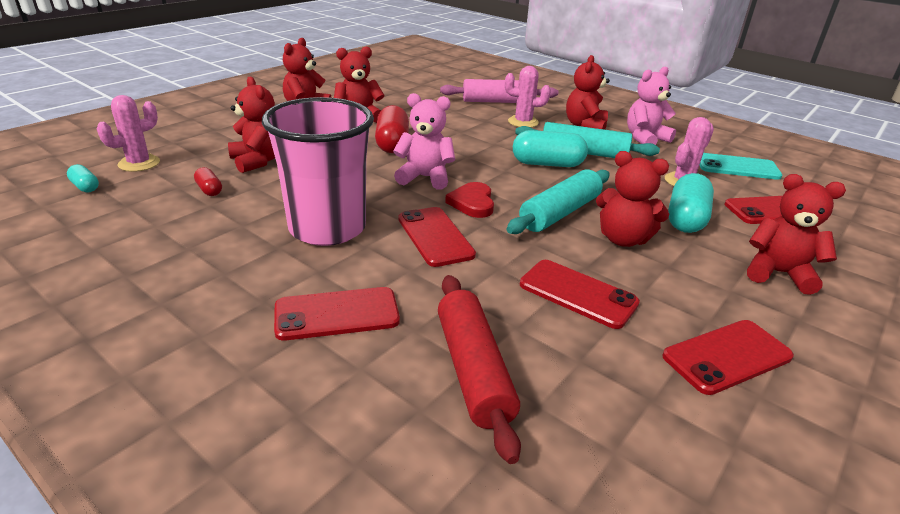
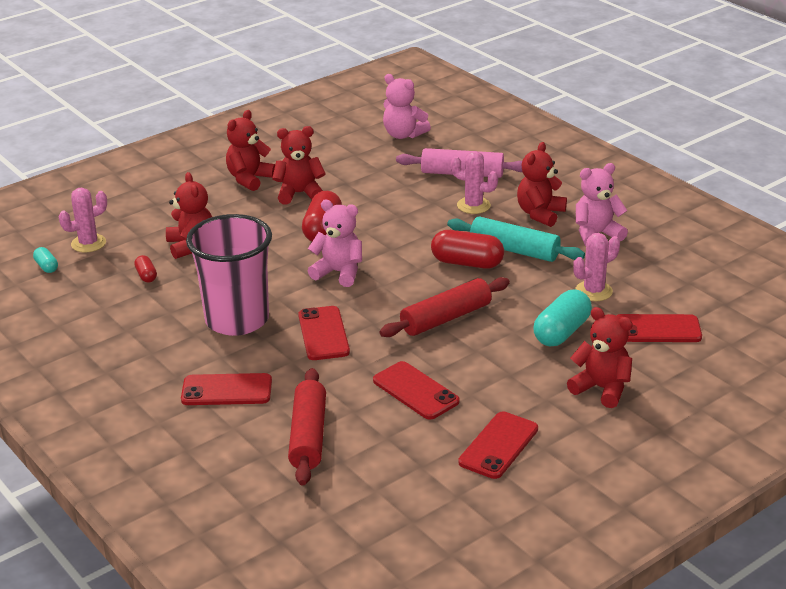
camera: 15 degrees right, 0 degrees up
red heart [445,182,494,218] -> none
turquoise rolling pin [506,169,609,234] -> red rolling pin [379,277,510,337]
turquoise capsule [513,130,588,167] -> red capsule [431,230,504,269]
red teddy bear [596,151,669,247] -> none
red phone [662,320,794,395] -> red phone turned 45 degrees counterclockwise [458,411,538,479]
turquoise phone [700,153,782,180] -> none
none -> pink teddy bear [383,74,431,139]

